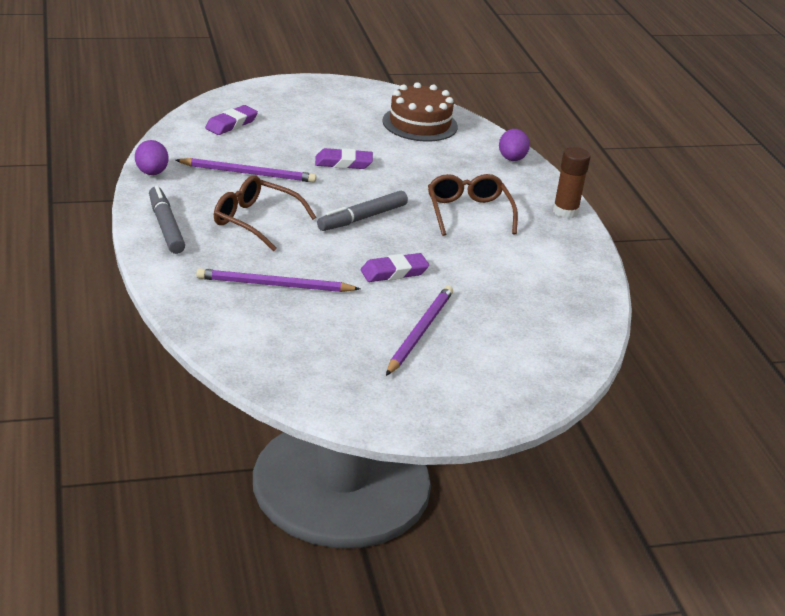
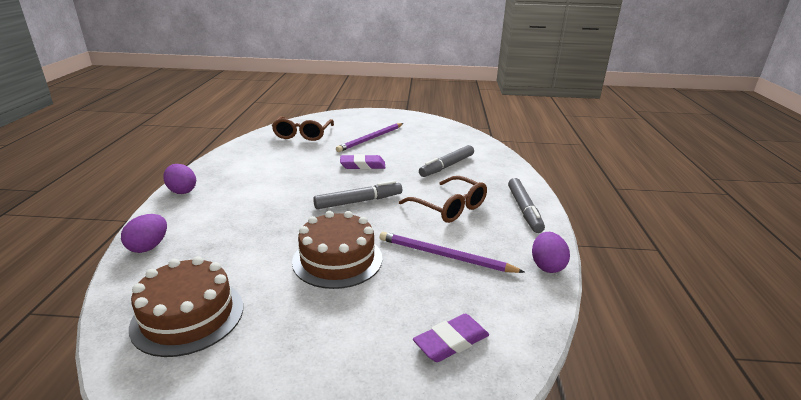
camera: 160 degrees left, 5 degrees down
purple pencil [196,268,360,292] -> grey marker [419,145,474,177]
purple eraser [315,148,373,169] -> brown cake [292,211,383,289]
brown glasses [428,174,518,236] -> brown glasses moved to [272,116,334,141]
brown glue stick [553,147,590,219] -> purple egg [163,164,196,194]

